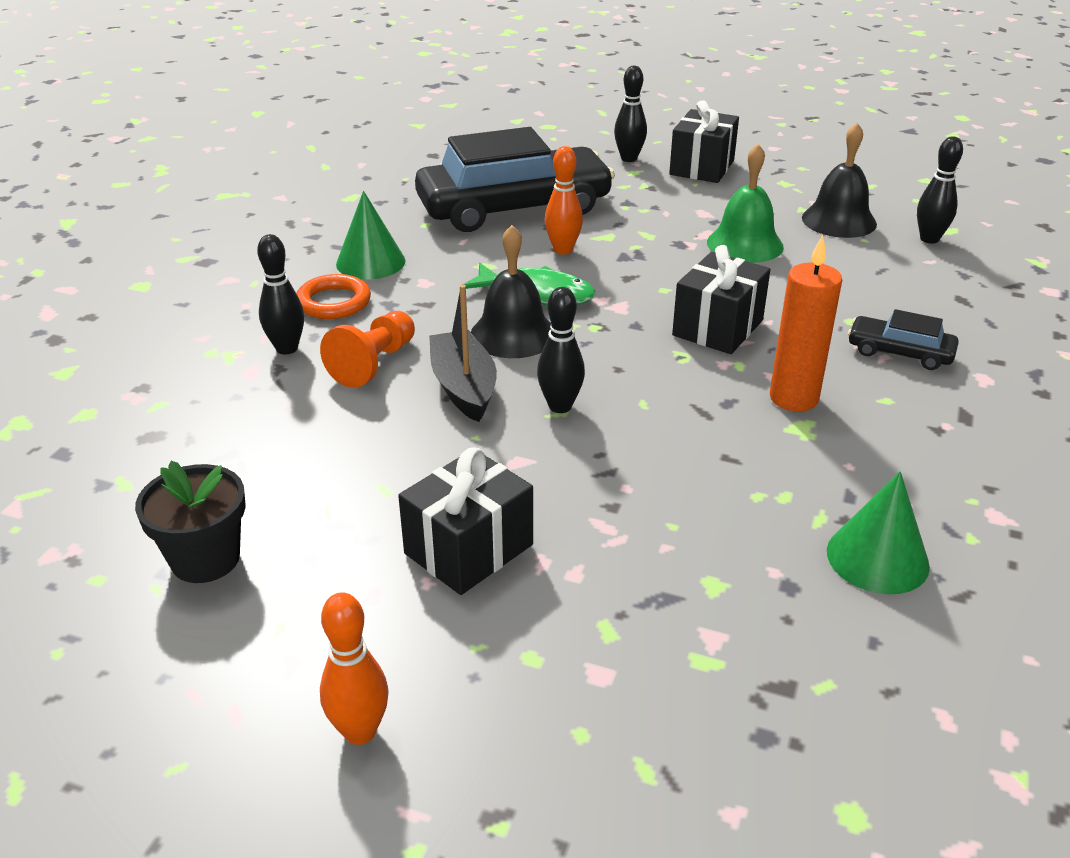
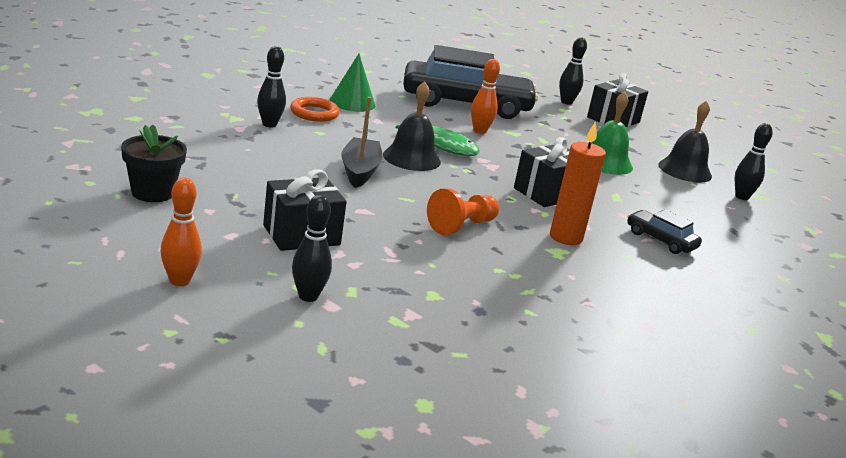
camera: 15 degrees right, 10 degrees down
orange pawn [320,311,415,388] -> orange pawn moved to [427,188,499,235]
black bowling pin [537,287,585,413] -> black bowling pin moved to [292,195,332,302]
green cone [827,472,930,594] -> none

